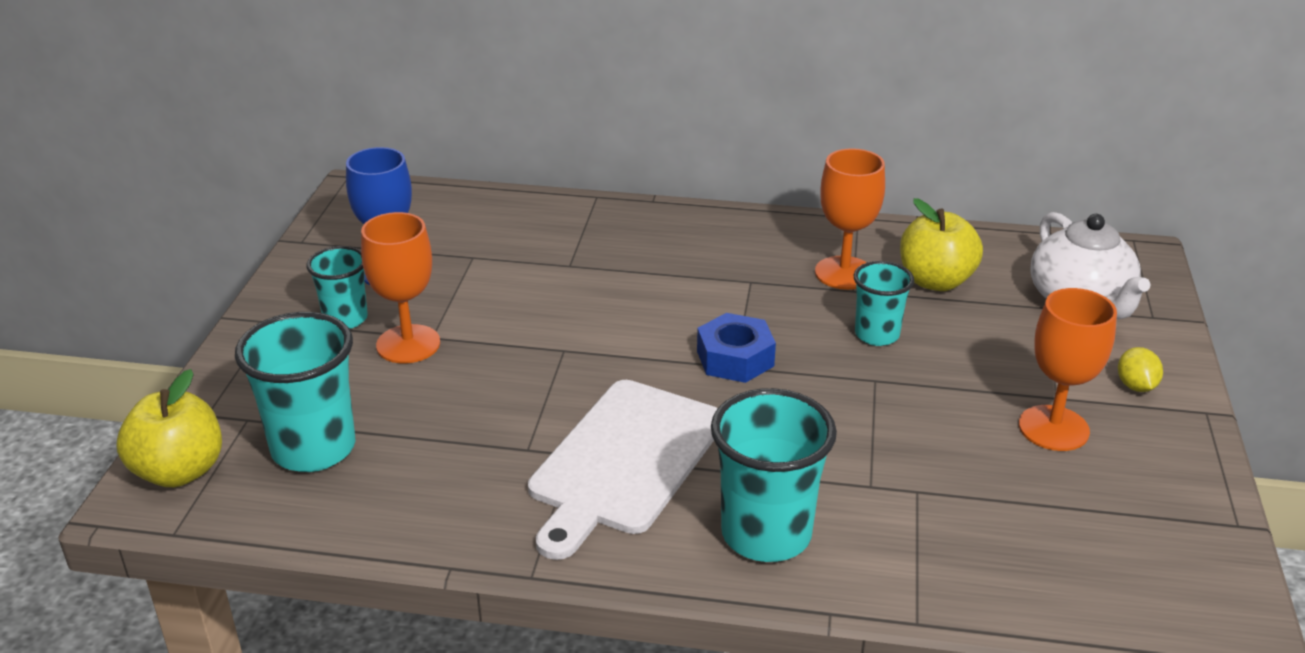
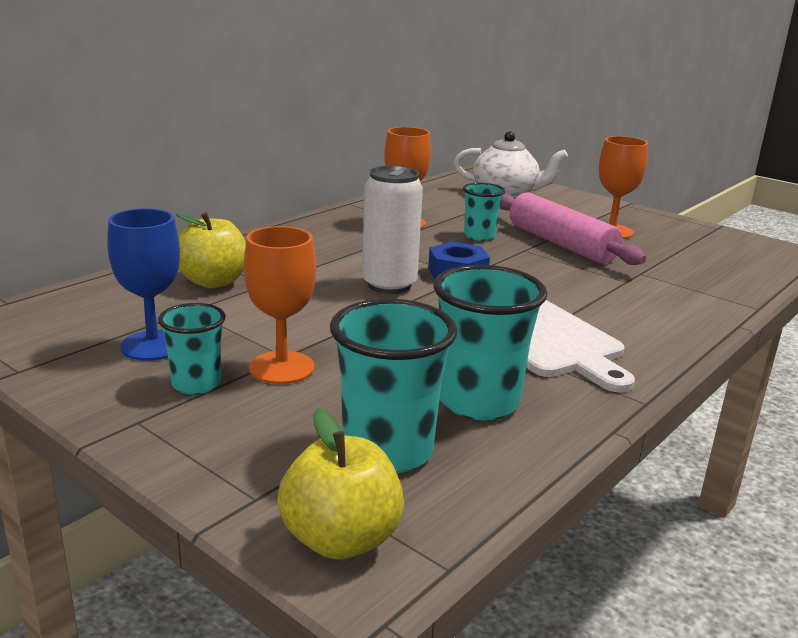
camera: 60 degrees left, 10 degrees down
turquoise cup [711,388,837,562] -> turquoise cup moved to [434,265,548,420]
yellow apple [900,198,983,291] -> yellow apple moved to [175,212,246,288]
yellow lemon [1118,347,1163,392] -> none
none -> white can [362,166,423,294]
none -> pink rolling pin [500,193,646,265]

